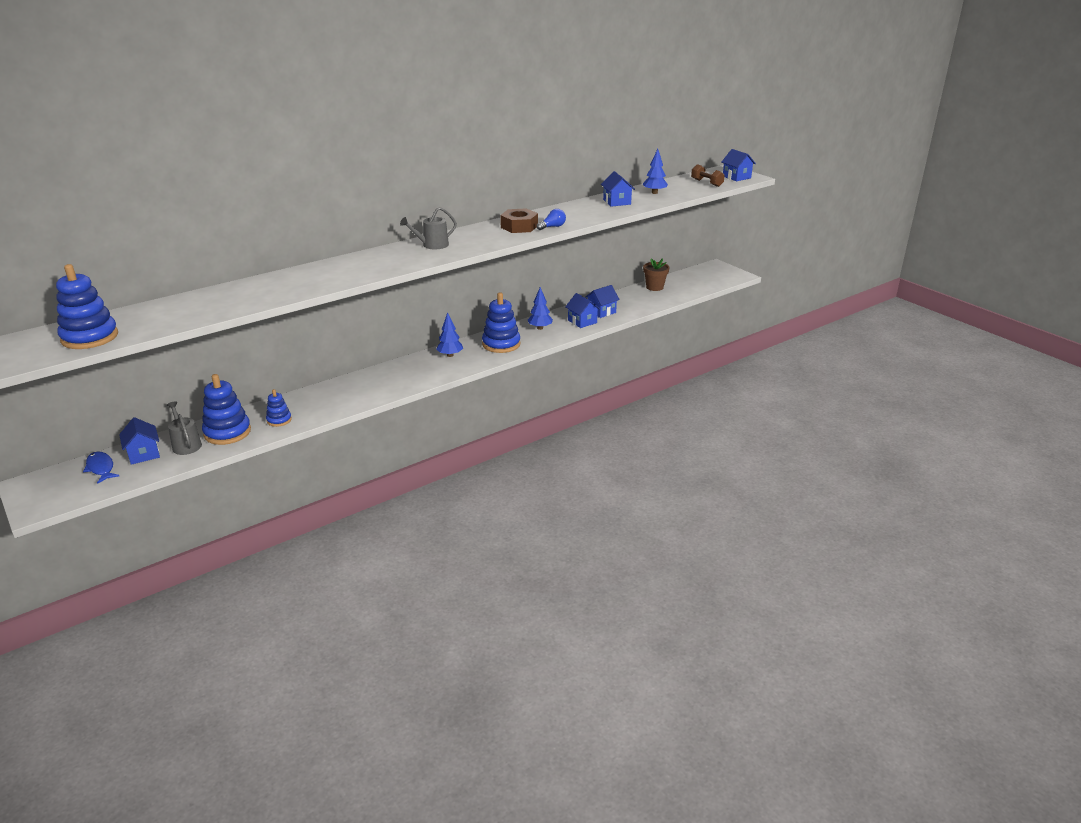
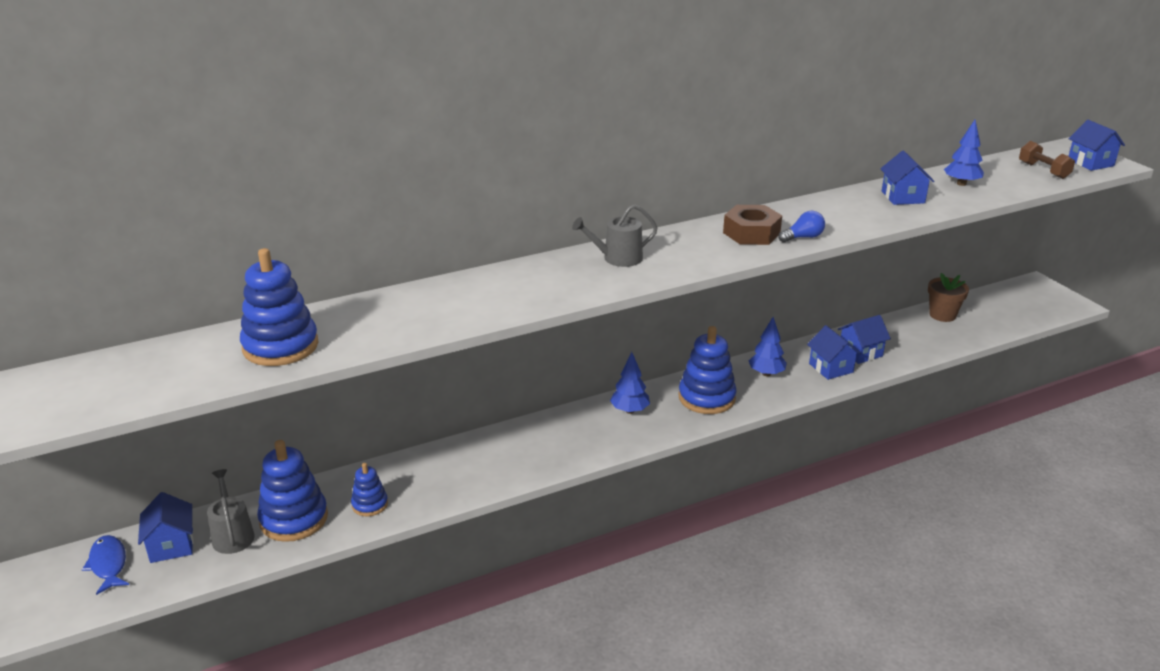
camera: 10 degrees right, 0 degrees up
blue stacking toy [56,264,118,349] -> blue stacking toy moved to [240,248,319,366]

